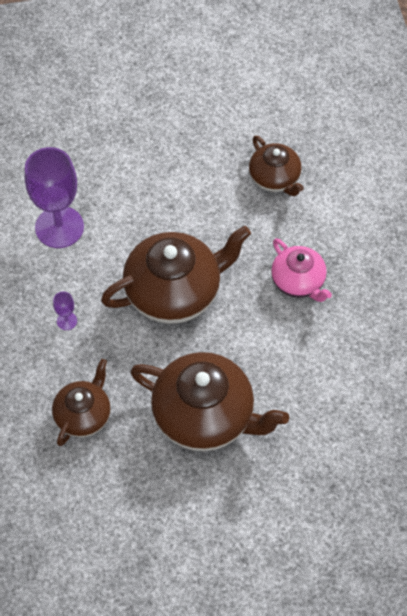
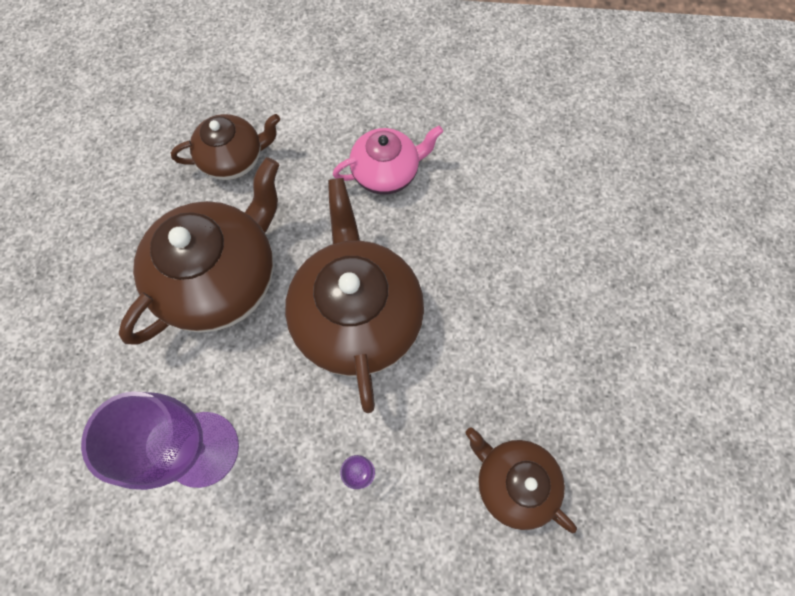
camera: 75 degrees left, 10 degrees up
brown teapot [130,352,289,451] -> brown teapot moved to [119,157,279,345]

